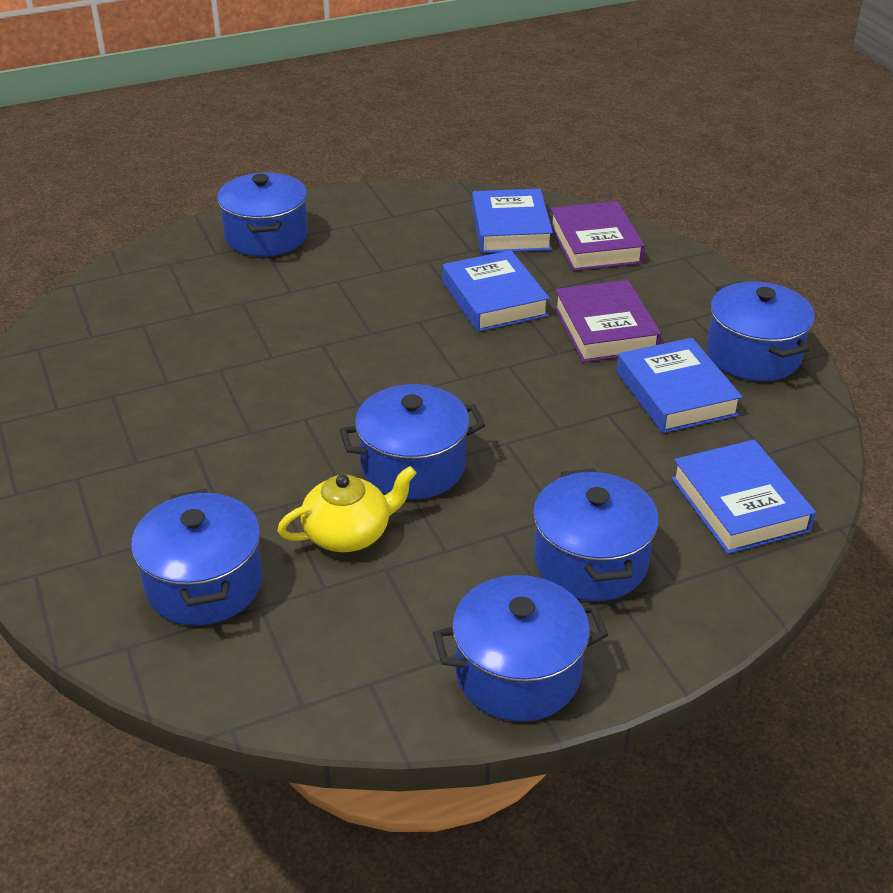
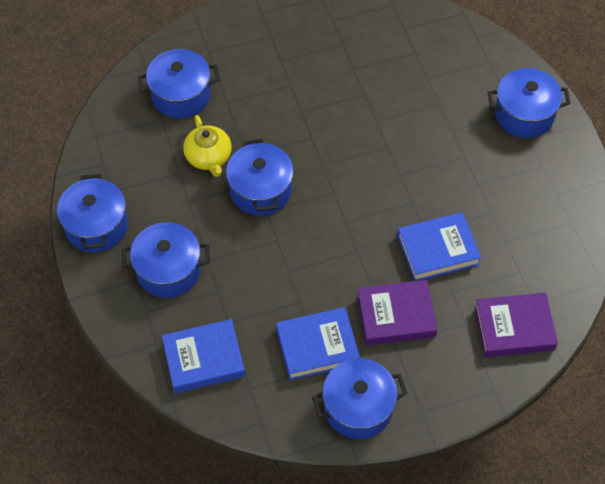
camera: 95 degrees right, 20 degrees up
blue book [472,189,553,253] -> none

